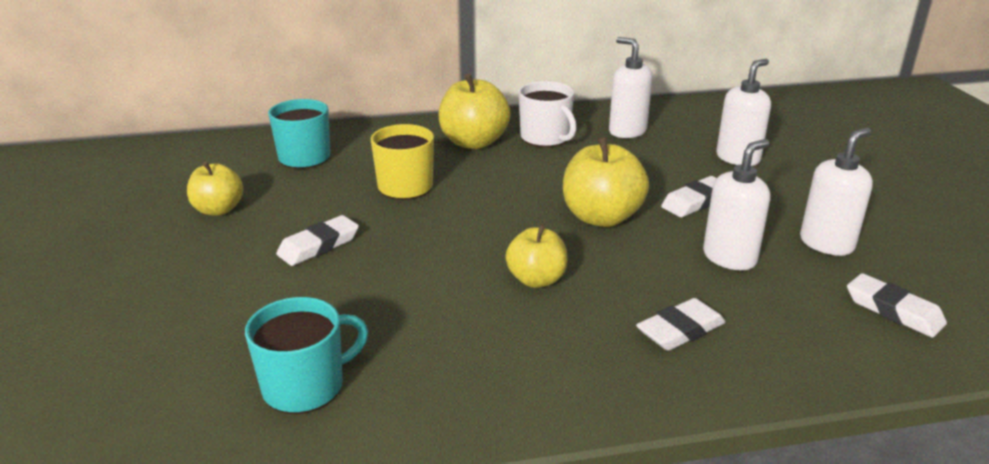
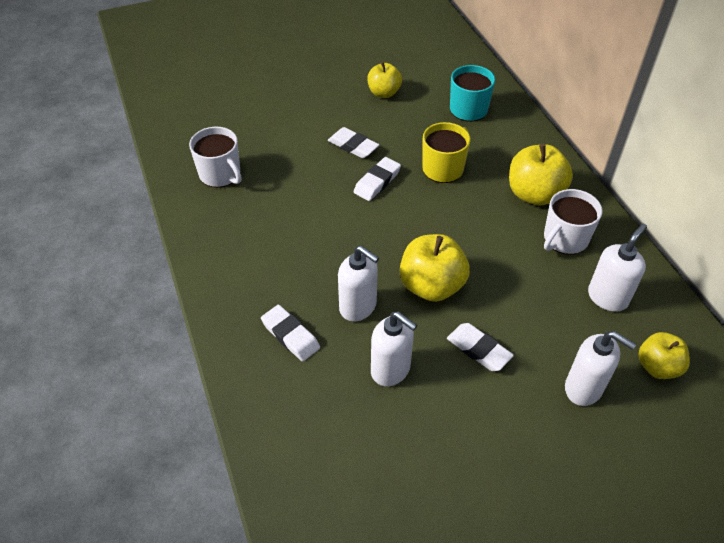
camera: 80 degrees right, 20 degrees up
turquoise mug [245,297,368,414] -> white mug [189,127,241,188]
yellow apple [505,224,567,288] -> yellow apple moved to [638,332,690,379]
white soap dispenser [800,128,873,256] -> white soap dispenser moved to [338,246,379,321]
white eraser [847,273,947,338] -> white eraser moved to [354,157,401,201]

